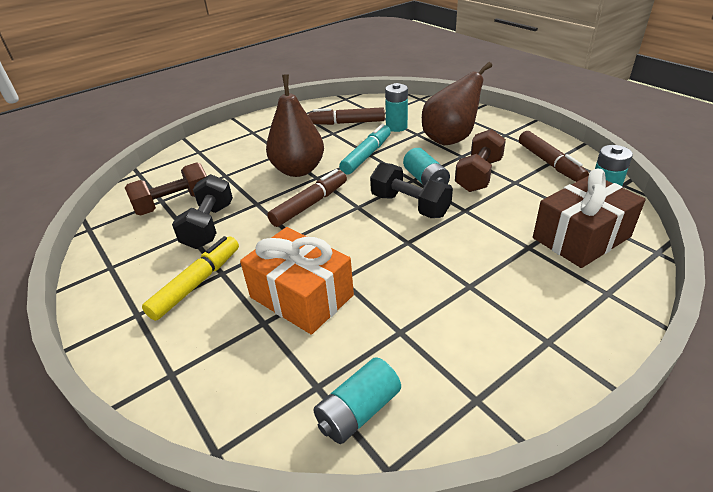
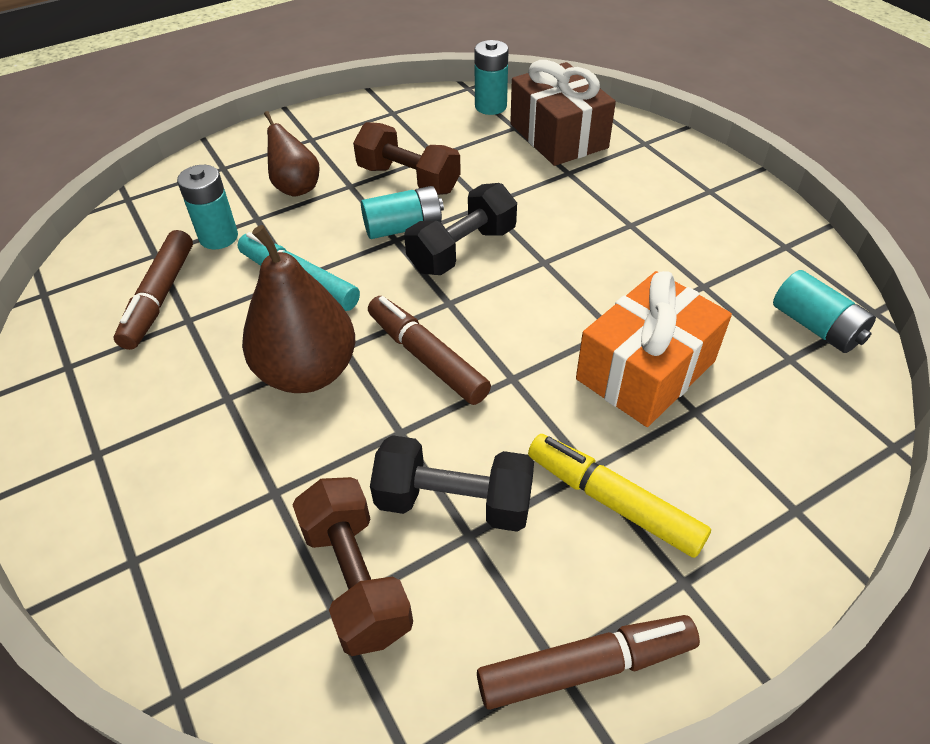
camera: 85 degrees left, 10 degrees up
brown pear [422,62,492,145] -> brown pear [264,111,320,197], size x0.60
brown marker [519,131,589,182] -> brown marker moved to [477,615,700,710]

